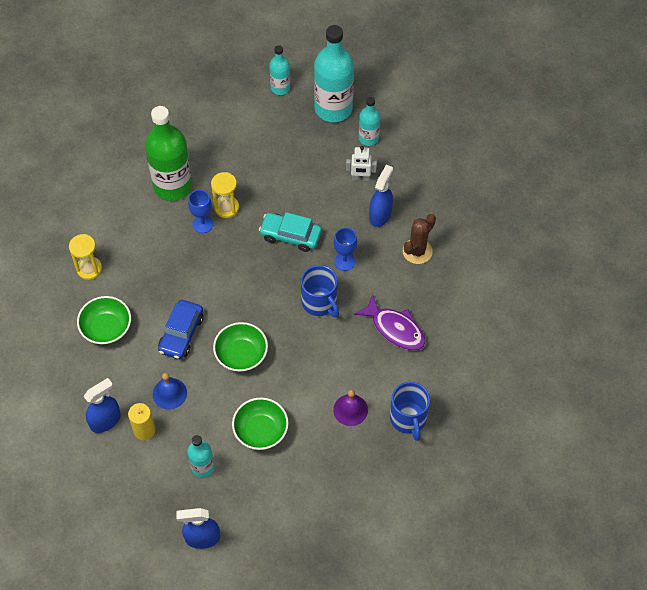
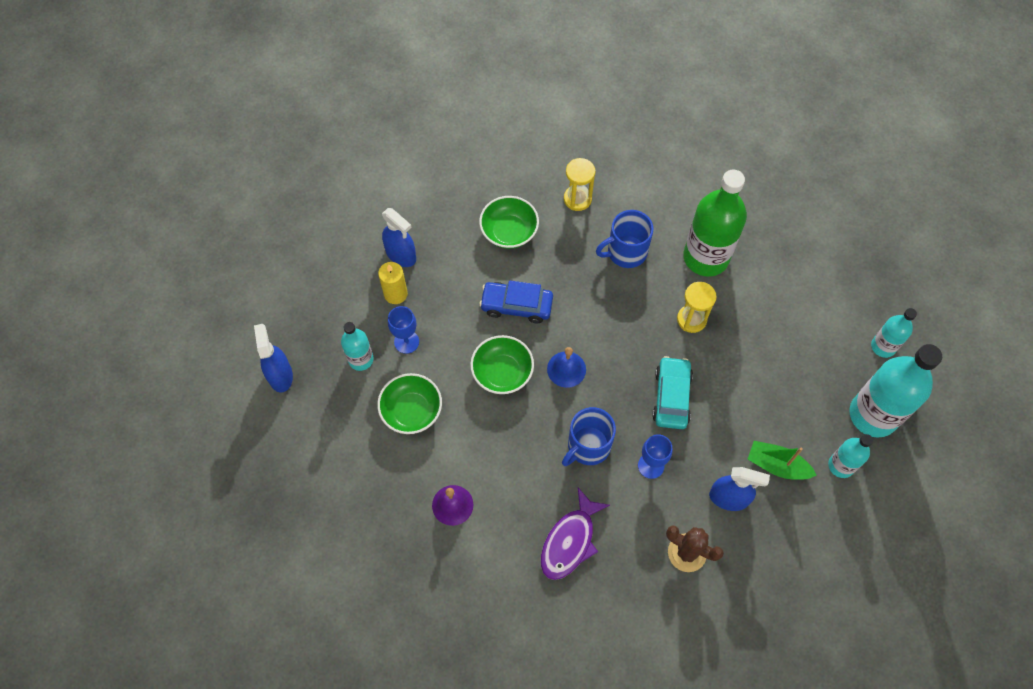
camera: 80 degrees right, 5 degrees up
blue bell [153,373,187,409] -> blue bell moved to [547,347,586,388]
blue goblet [188,190,213,233] -> blue goblet moved to [388,306,419,354]
white robot [346,146,377,181] -> green boat [748,441,817,480]
blue mug [390,381,430,441] -> blue mug moved to [596,210,653,268]

